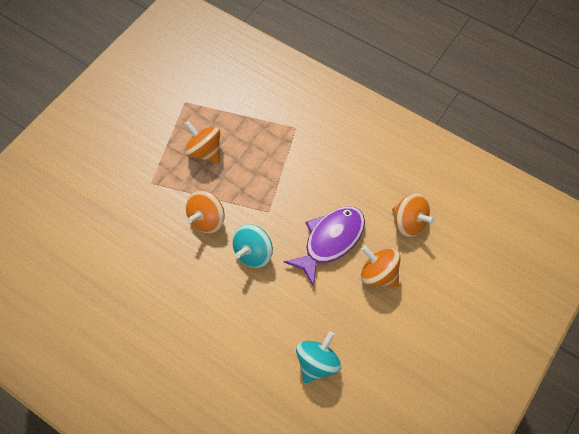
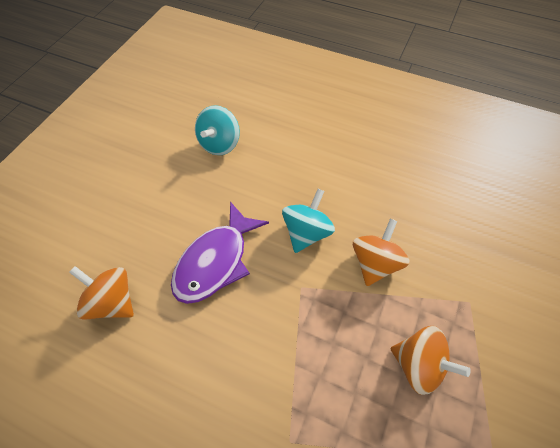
camera: 170 degrees right, 5 degrees down
orange spinning top [361,246,401,287] -> none

